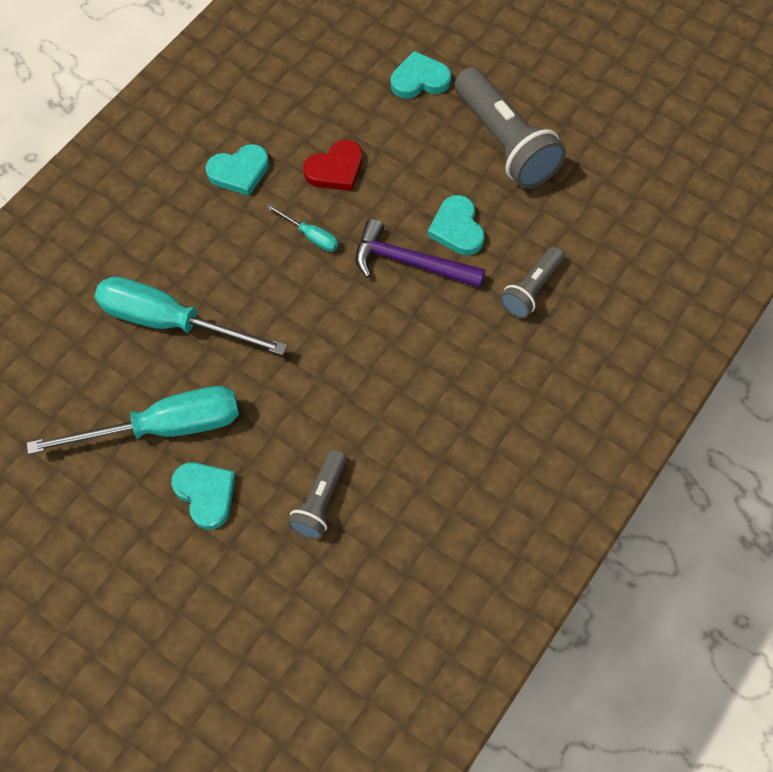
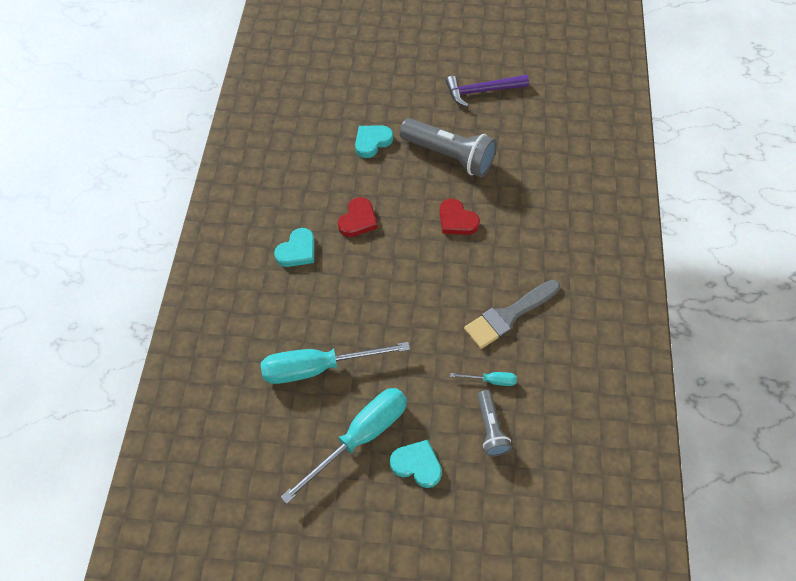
camera: 30 degrees left, 5 degrees down
turquoise screwdriver [266,204,338,252] -> turquoise screwdriver moved to [450,372,517,386]
purple hammer [356,219,485,288] -> purple hammer moved to [446,75,529,107]
turquoise heart [427,195,485,255] -> red heart [440,198,480,235]
grey flashlight [500,247,564,318] -> none
none -> grey brush [464,280,560,349]

